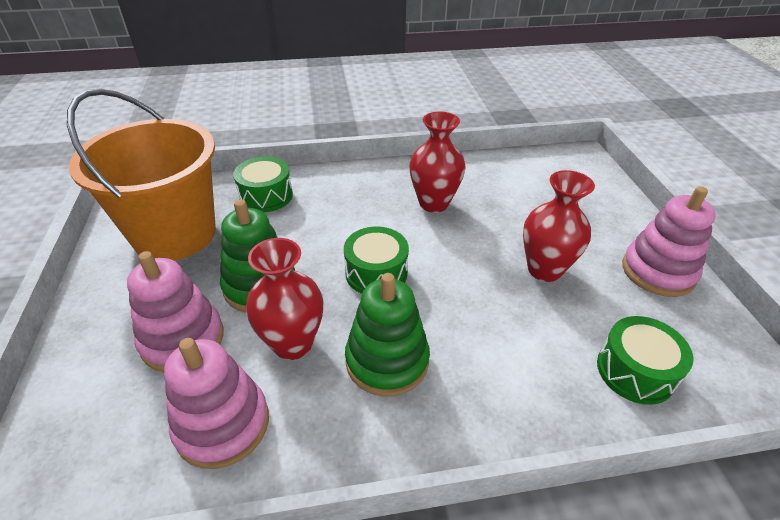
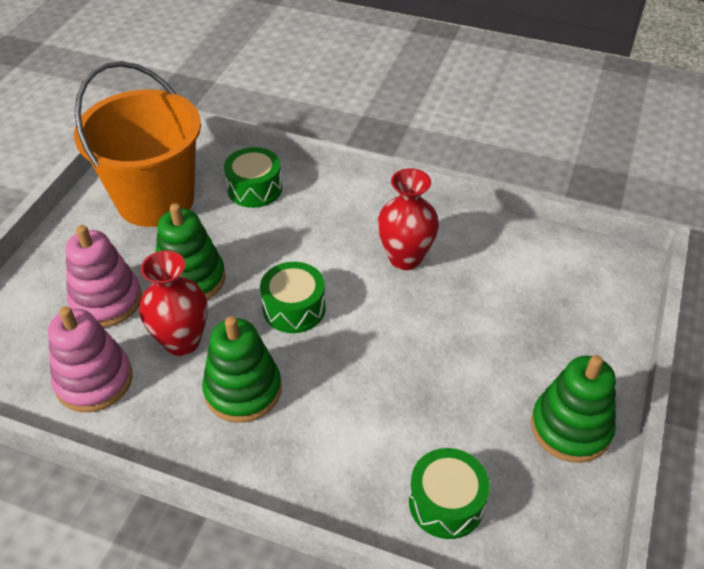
camera: 30 degrees right, 5 degrees up
red vase [523,170,595,282] -> none
pink stacking toy [622,186,716,297] -> green stacking toy [531,355,616,463]

